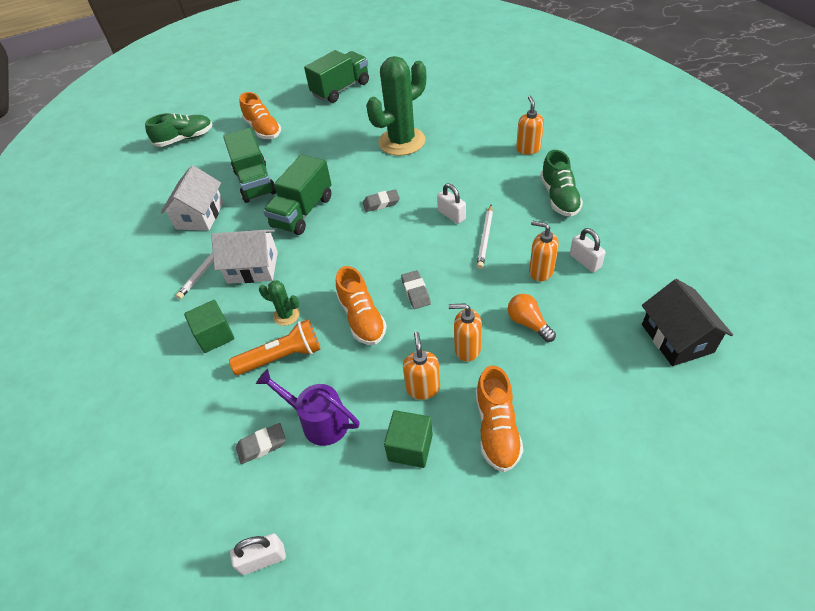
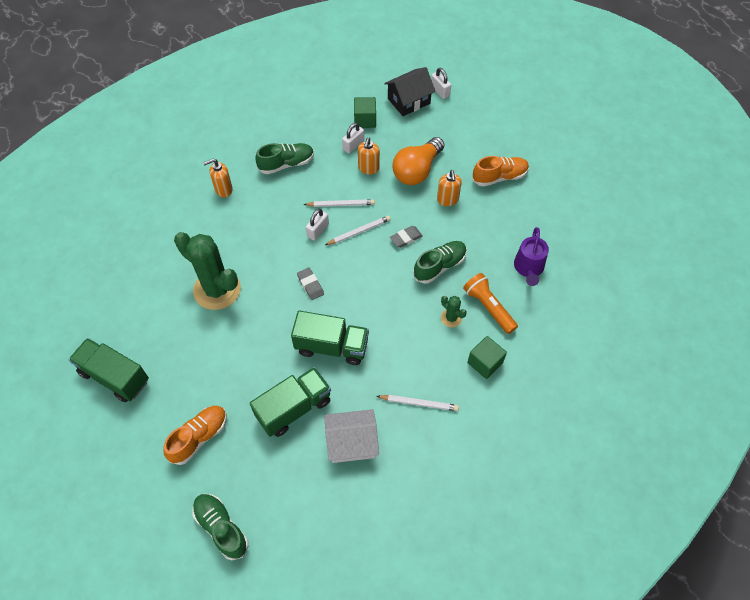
camera: 110 degrees left, 10 degrees up
white house [211,230,278,284] -> none
white padlock [230,533,286,575] -> white padlock moved to [431,68,451,99]
grey eraser [236,423,286,464] -> none
green cactus [259,280,299,326] -> green cactus turned 45 degrees counterclockwise [441,296,467,327]
orange shoe [336,266,387,345] -> green shoe [413,241,467,284]
green cube [384,410,433,468] -> green cube moved to [354,97,376,128]
orange soap dispenser [403,332,440,400] -> none
orange light bulb [508,294,556,342] -> orange light bulb [393,137,444,185], size x1.83
none -> white pencil [325,215,391,245]

